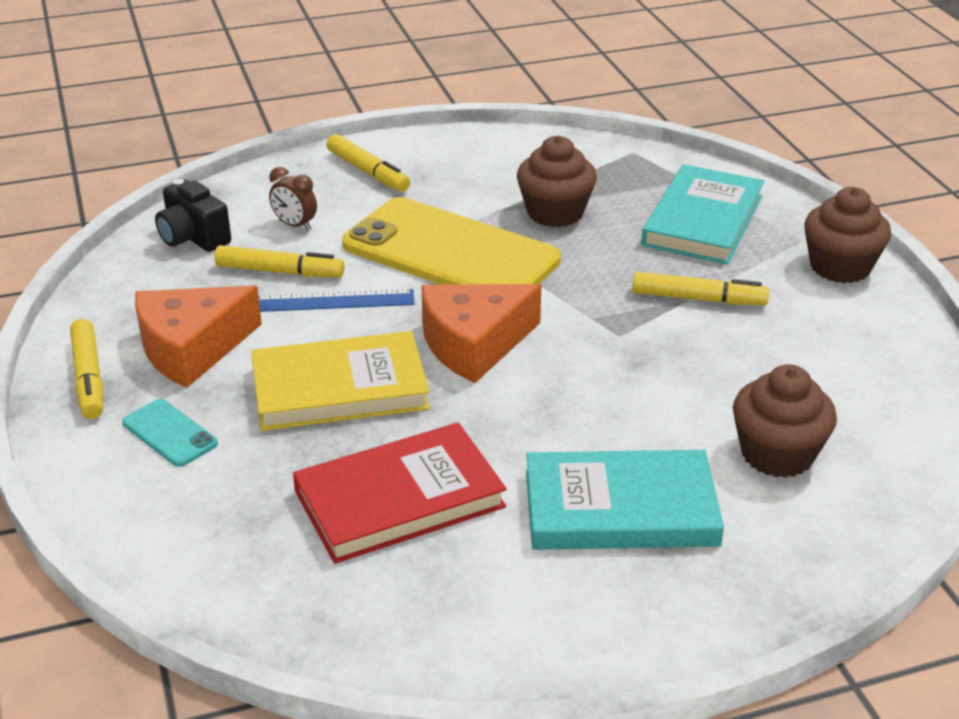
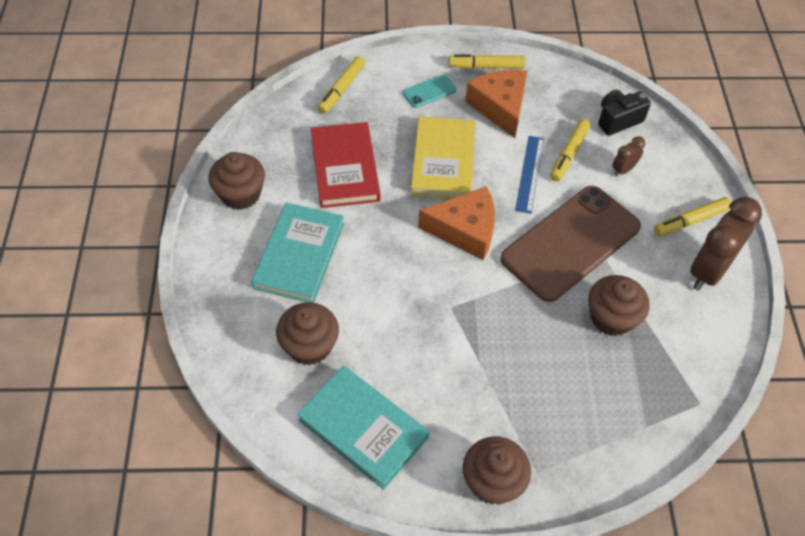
camera: 105 degrees right, 20 degrees up
yellow phone [342,197,561,285] -> brown phone [500,186,641,302]
orange cheese [421,284,541,383] -> orange cheese turned 105 degrees clockwise [418,186,495,260]
yellow marker [632,272,769,305] -> yellow marker moved to [317,56,365,114]
turquoise book [641,164,764,264] -> turquoise book moved to [297,366,429,490]
none -> brown cupcake [209,152,265,210]
none -> brown clock [690,197,762,291]

